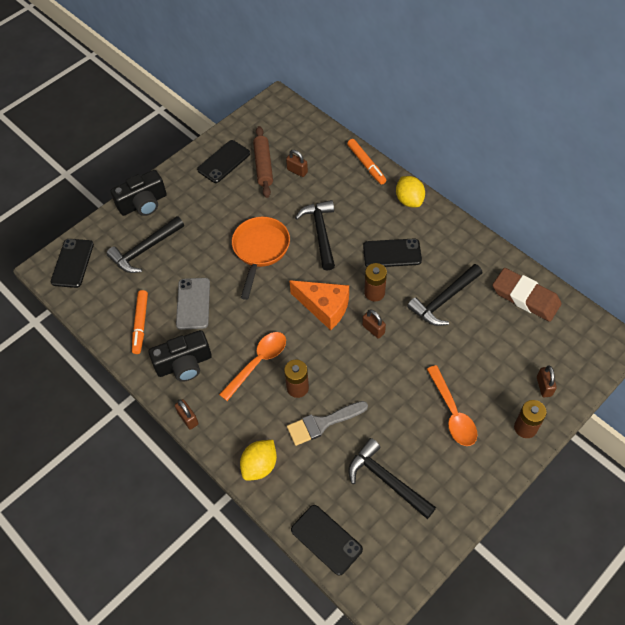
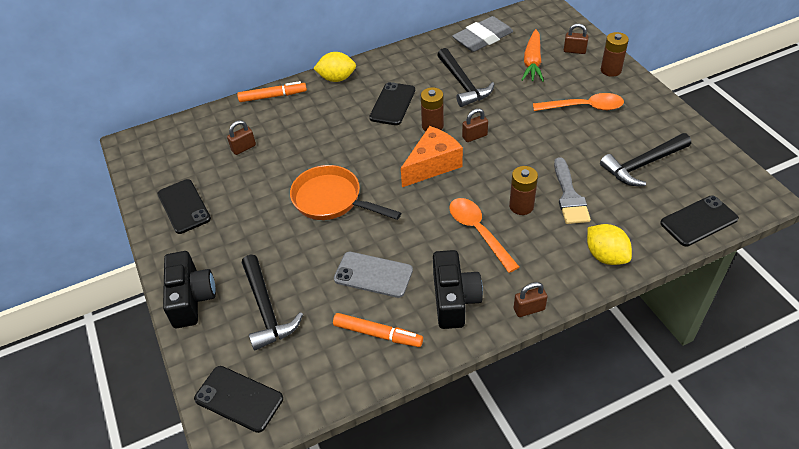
camera: 70 degrees left, 10 degrees down
brown rolling pin [253,126,273,198] -> none
black hammer [295,200,335,271] -> none
brown eraser [493,268,562,322] -> grey eraser [452,16,513,52]
none -> orange carrot [522,29,544,82]

